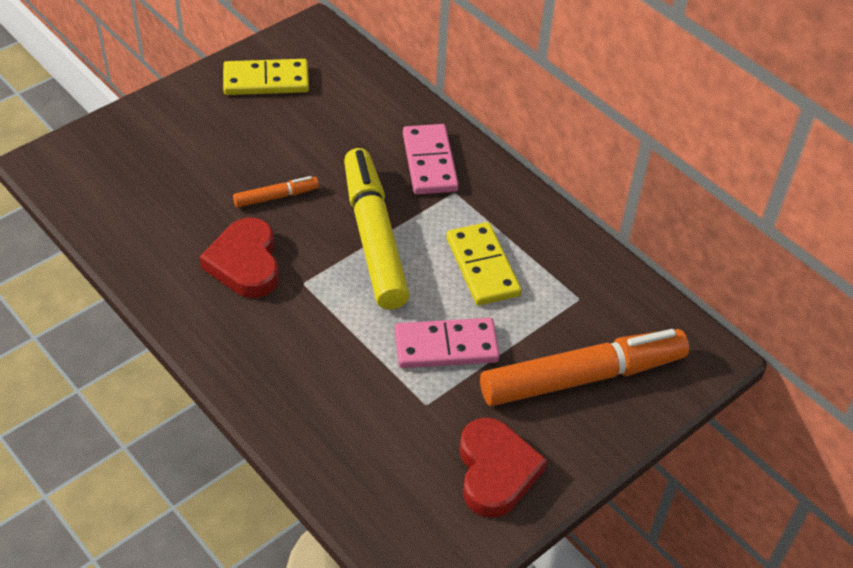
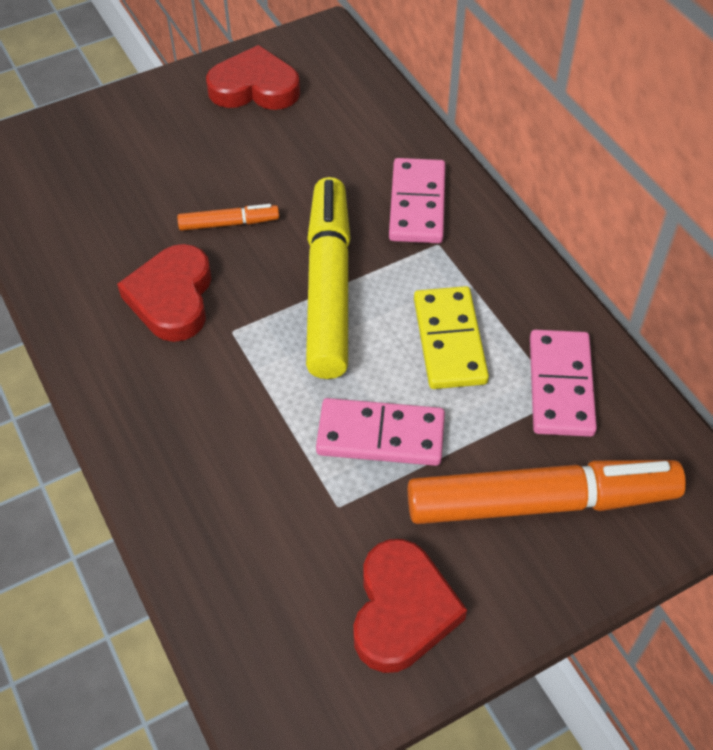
camera: 15 degrees right, 5 degrees up
yellow domino [223,59,309,95] -> red heart [206,45,300,110]
none -> pink domino [530,330,597,437]

